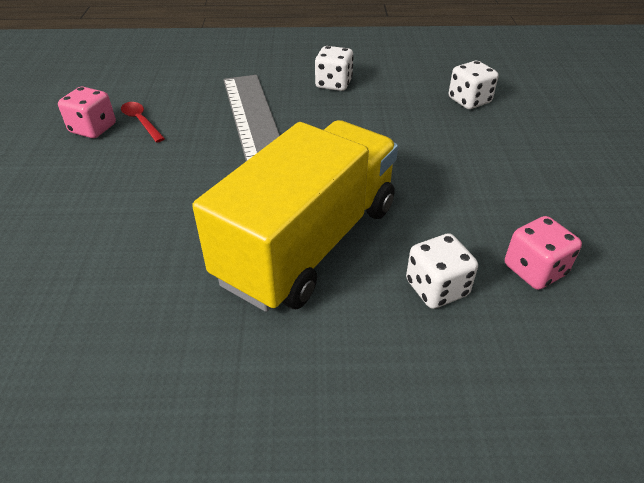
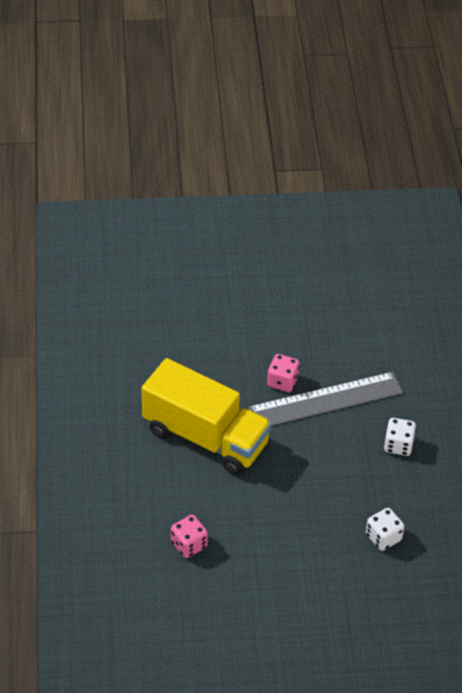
camera: 85 degrees right, 5 degrees up
pink dice [58,87,116,138] -> pink dice moved to [267,354,300,392]
red spoon [121,102,165,142] -> none
white dice [406,233,478,309] -> none

